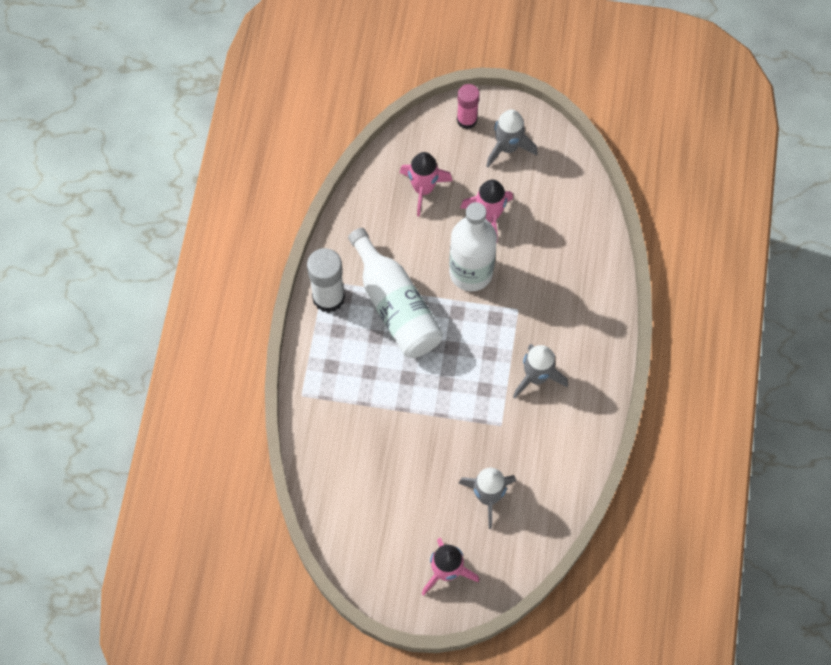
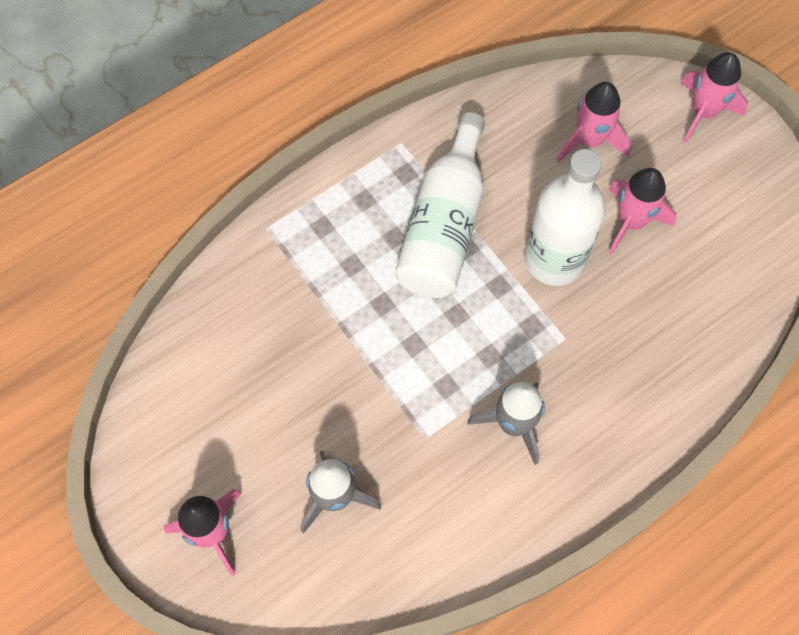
camera: 45 degrees right, 0 degrees up
white glue stick [307,248,345,313] -> none
pink glue stick [457,84,480,129] -> pink rocket [680,52,748,143]
grey rocket [486,109,538,167] -> none

